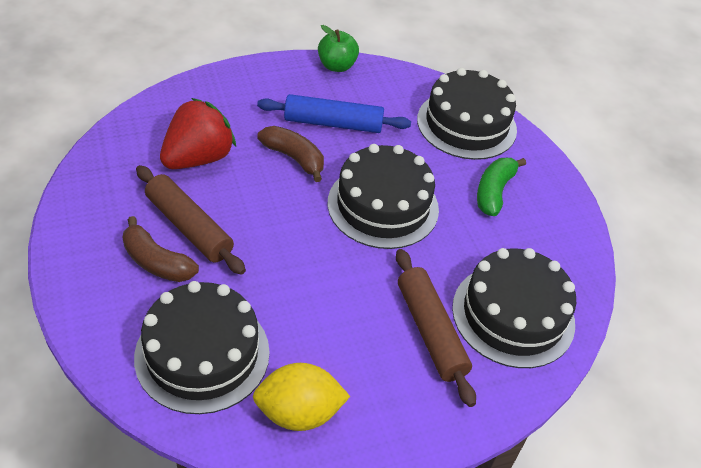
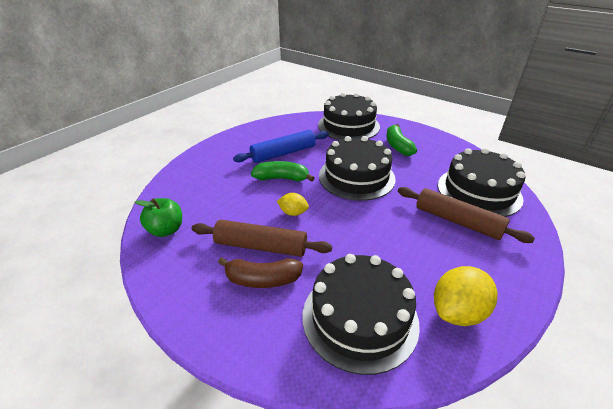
camera: 30 degrees left, 10 degrees down
red strawberry [160,98,236,169] -> none
brown banana [257,126,324,182] -> green banana [251,161,315,182]
green apple [318,25,359,72] -> green apple moved to [135,198,182,237]
none -> yellow lemon [277,193,309,216]

